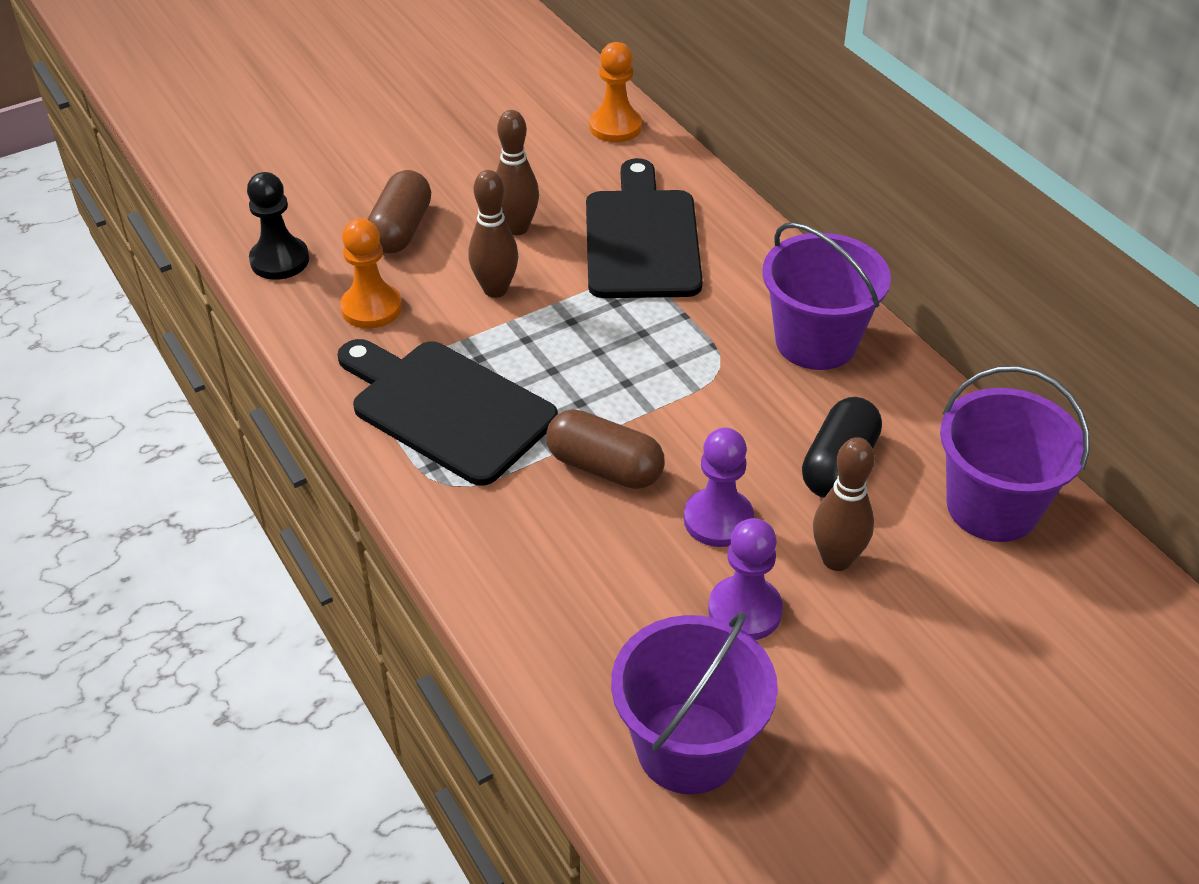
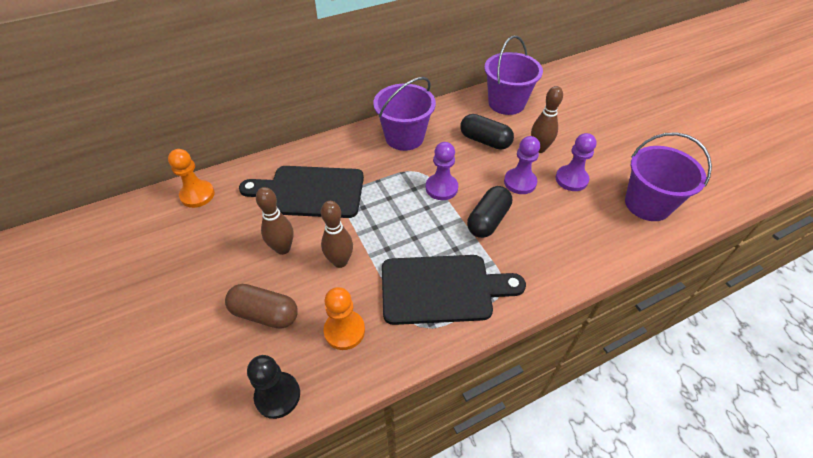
camera: 85 degrees left, 5 degrees up
black cutting board [337,339,558,486] -> black cutting board turned 135 degrees counterclockwise [382,255,526,325]
brown capsule [546,409,665,489] -> black capsule [467,186,512,238]
none -> purple pawn [426,142,458,200]

